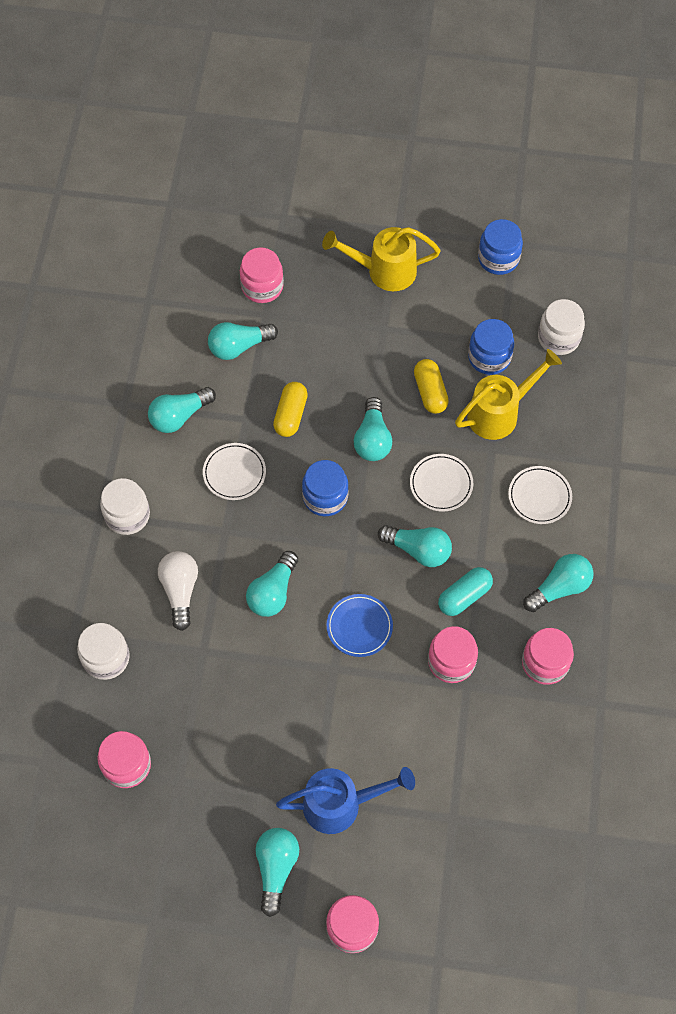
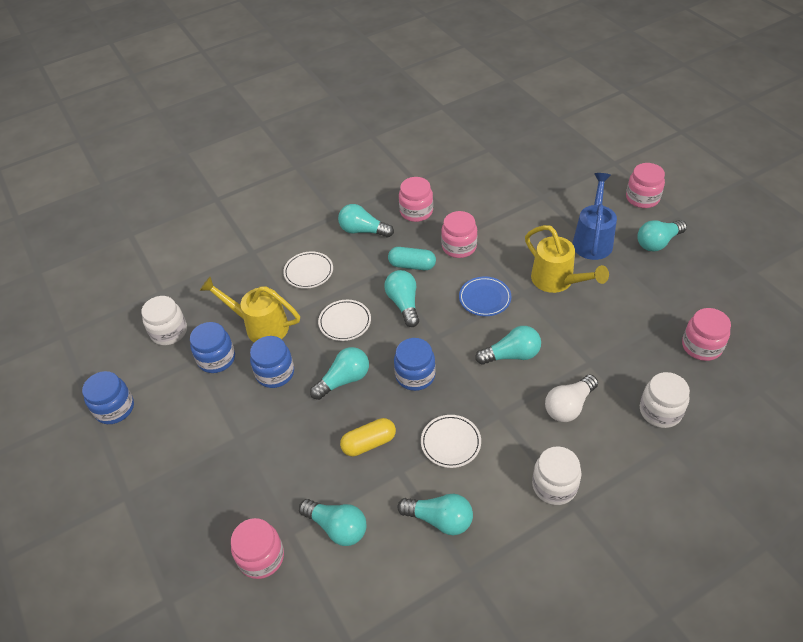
camera: 125 degrees left, 15 degrees down
blue watering can [276,767,415,834] -> blue watering can turned 60 degrees clockwise [572,173,617,260]
yellow watering can [322,227,440,291] -> yellow watering can moved to [525,225,609,293]
yellow capsule [414,359,449,414] -> blue jar [250,336,294,388]

